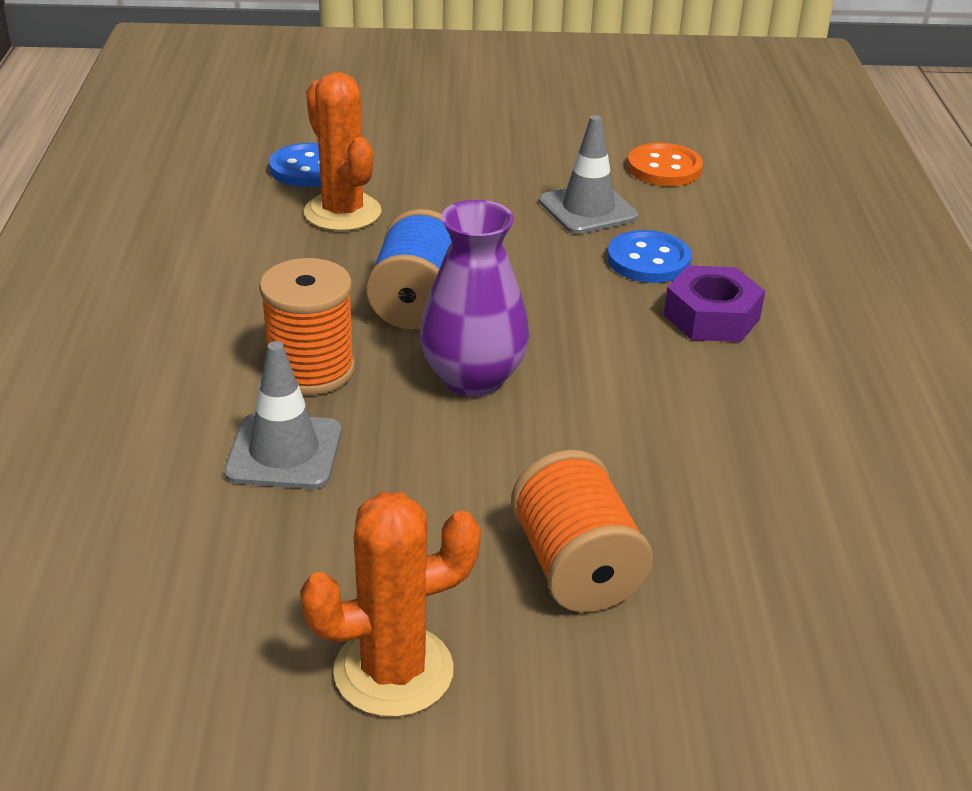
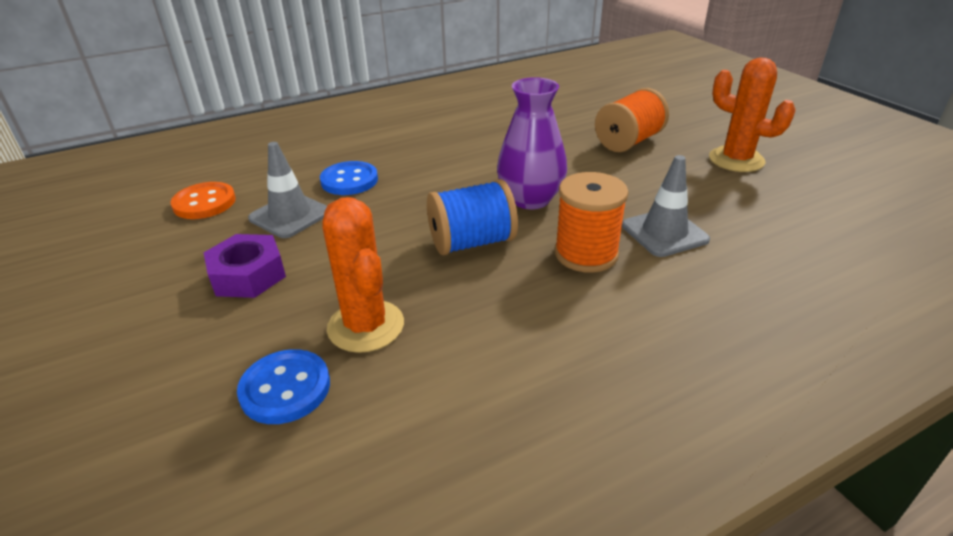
camera: 115 degrees left, 0 degrees up
orange cactus [304,72,382,231] -> orange cactus turned 60 degrees counterclockwise [323,197,404,353]
purple nut [664,265,765,342] -> purple nut moved to [204,234,286,298]

